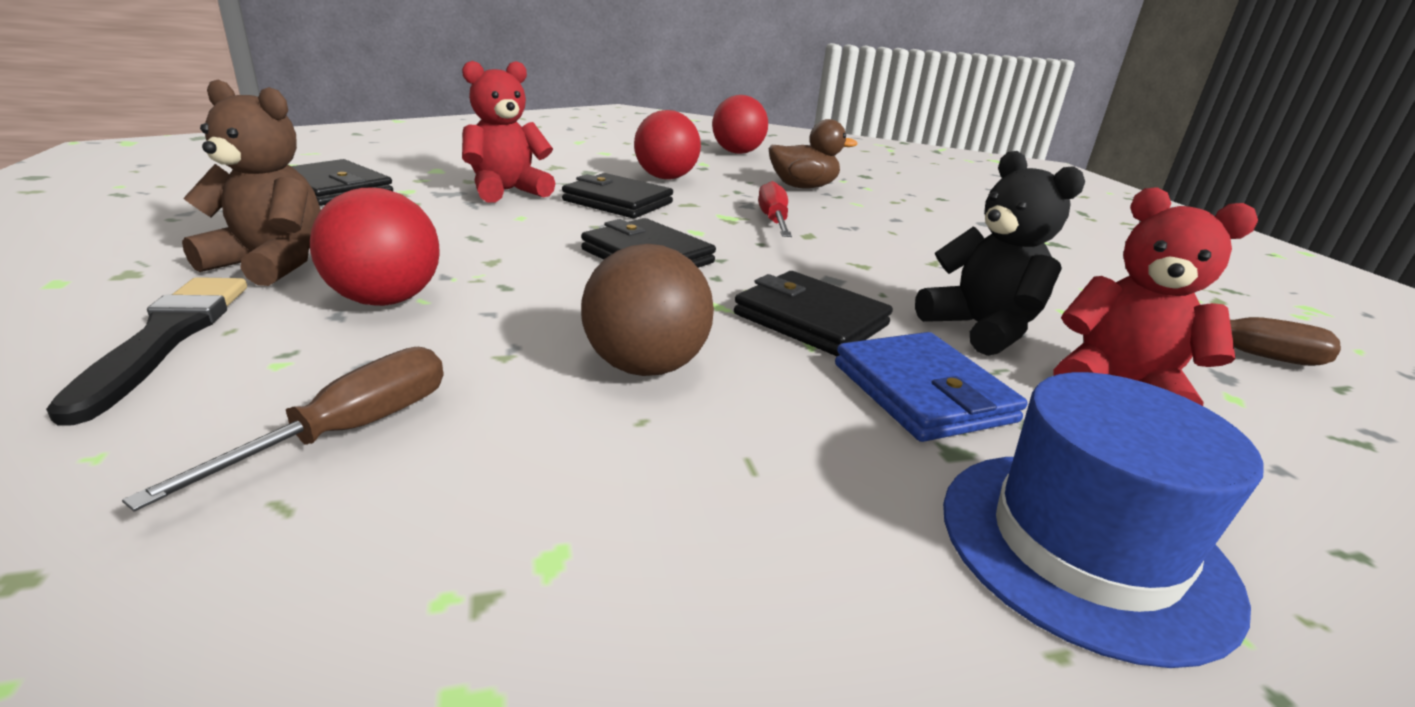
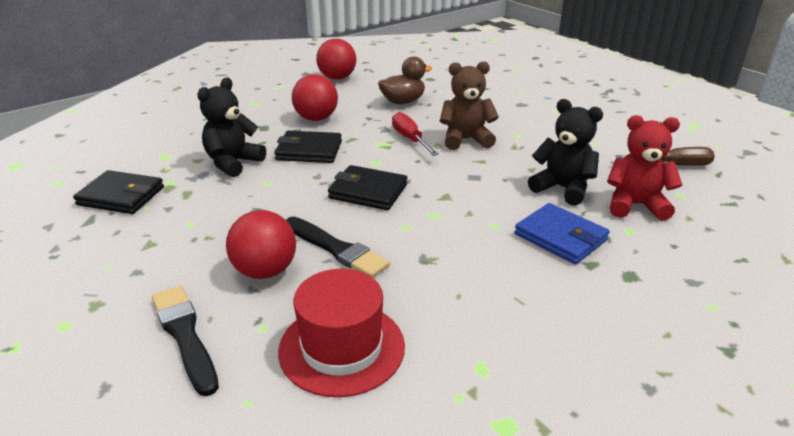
camera: 20 degrees left, 5 degrees up
brown screwdriver [122,347,443,511] -> red hat [278,269,405,397]
brown teddy bear [182,80,321,286] -> brown teddy bear moved to [440,61,499,150]
red teddy bear [462,61,556,203] -> black teddy bear [197,78,266,177]
brown ball [581,244,714,376] -> none
black wallet [734,271,893,356] -> none
blue hat [943,372,1264,668] -> none
none -> black brush [286,217,390,278]

